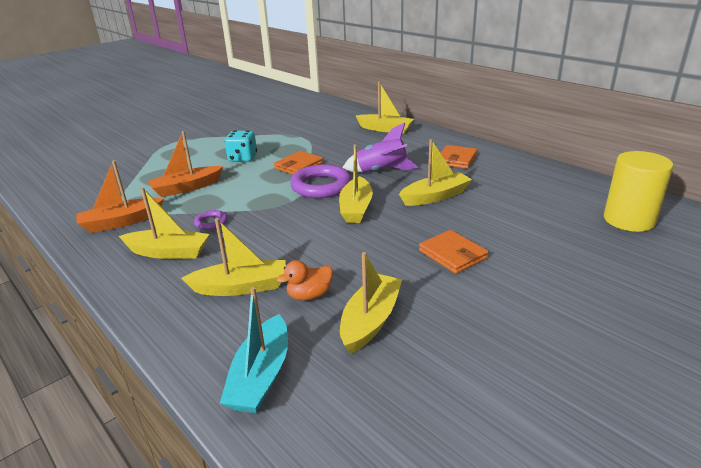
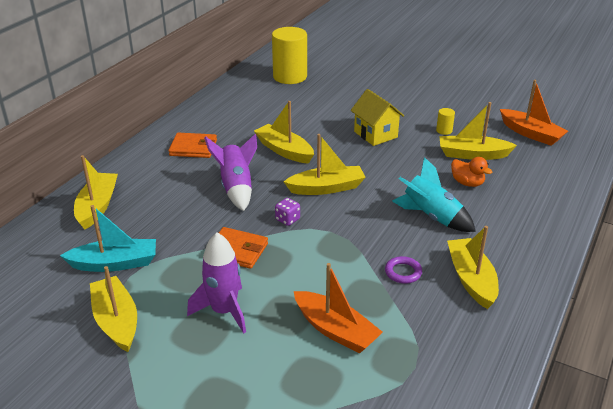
camera: 110 degrees left, 5 degrees up
orange boat [76,160,164,233] -> orange boat moved to [500,80,568,146]
yellow boat [181,218,286,296] -> yellow boat moved to [90,266,137,352]
turquoise boat [220,287,288,413] -> turquoise boat moved to [60,205,156,272]
turquoise dice [225,130,257,162] -> purple rocket [187,232,246,333]
purple ring [290,164,351,198] -> purple dice [275,198,300,226]
orange wallet [419,230,488,274] -> yellow house [350,89,404,146]
none -> turquoise rocket [392,157,476,232]
none -> yellow cylinder [436,108,455,135]

